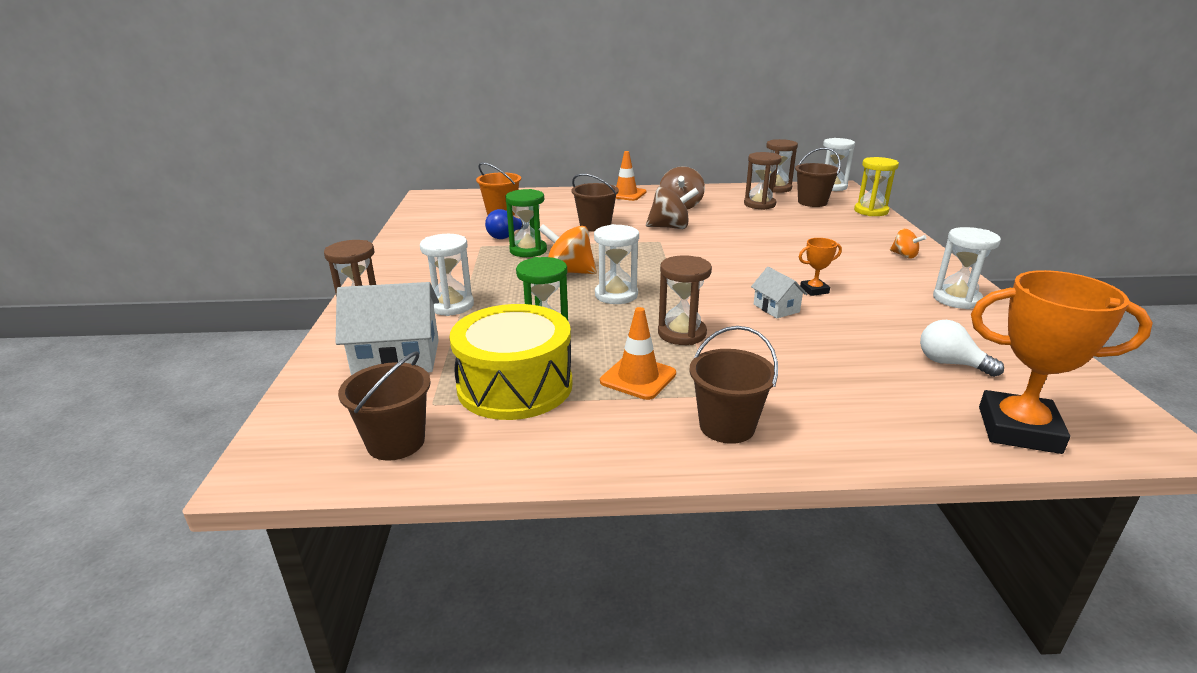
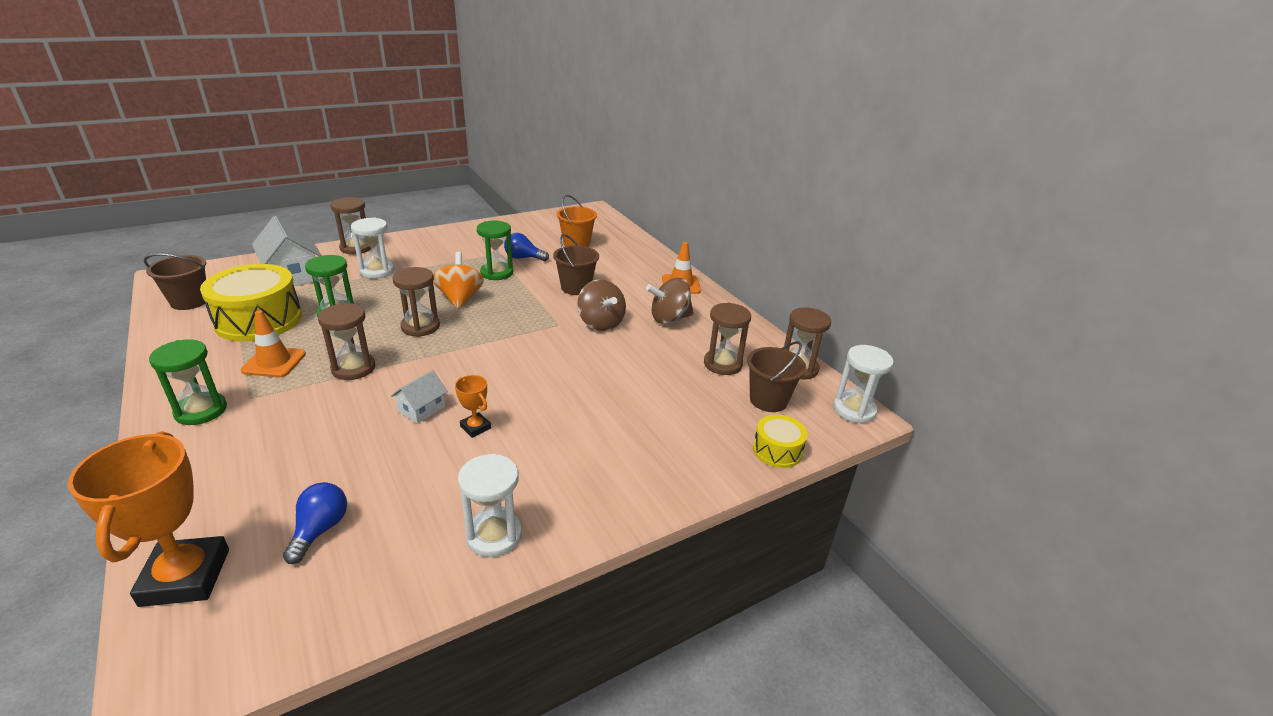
camera: 60 degrees right, 5 degrees up
white hourglass [594,224,639,304] -> brown hourglass [393,267,440,337]
brown bucket [689,326,778,444] -> green hourglass [149,340,227,425]
yellow hourglass [854,157,899,216] -> yellow drum [753,415,807,468]
orange spinning top [890,229,926,259] -> none
white light bulb [920,320,1004,377] -> blue light bulb [283,482,347,564]

